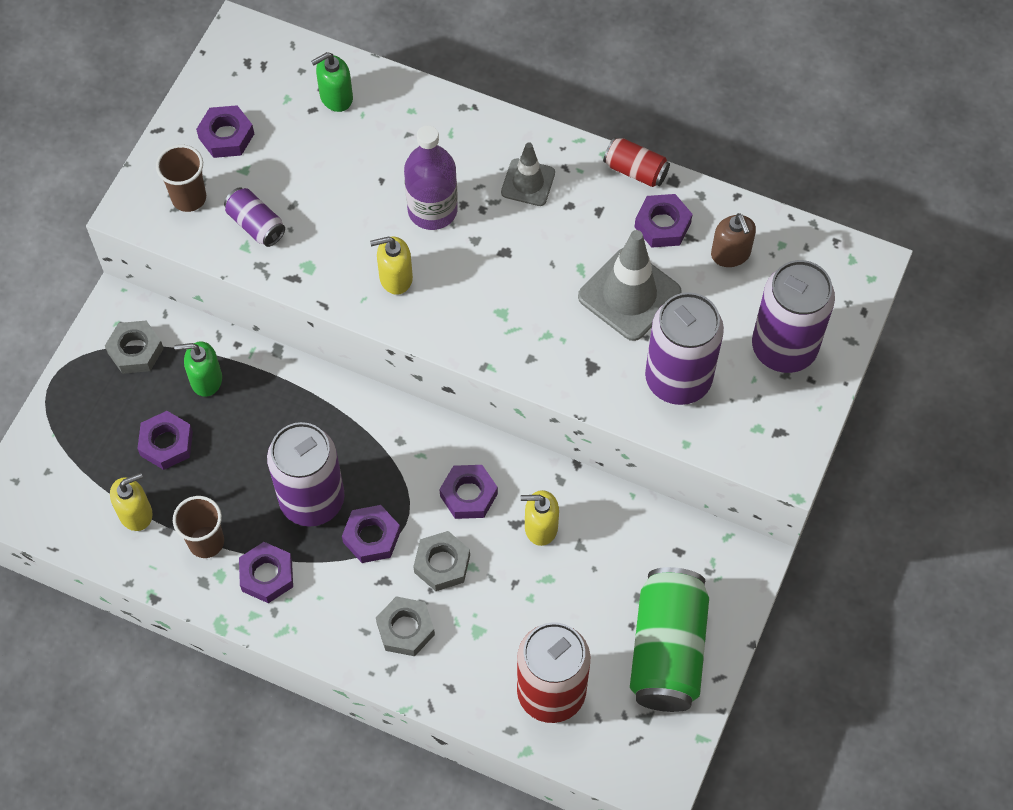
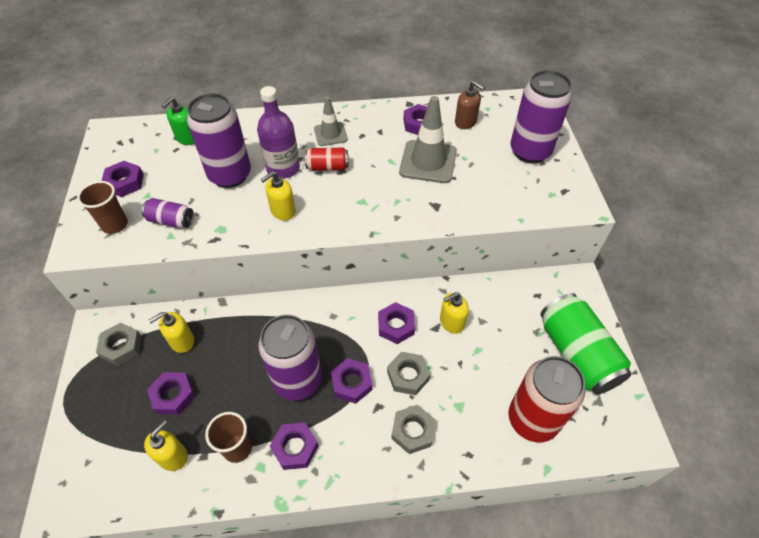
camera: 30 degrees left, 10 degrees down
green soap dispenser [174,341,222,397] -> yellow soap dispenser [149,312,194,353]
red can [603,137,670,187] -> red can moved to [305,148,348,171]
purple can [645,292,724,405] -> purple can moved to [187,93,251,188]

